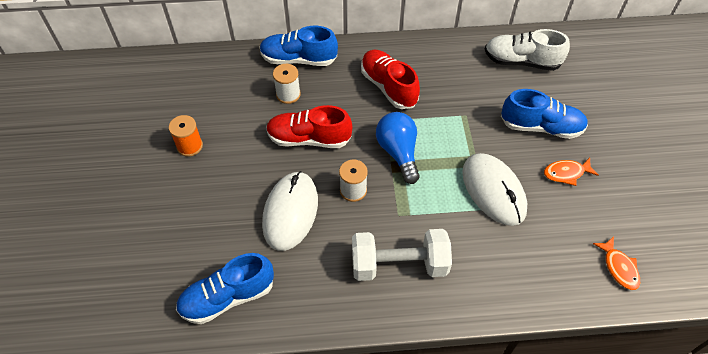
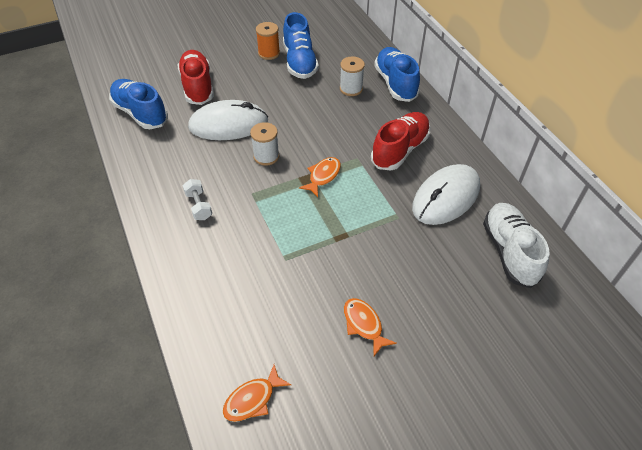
camera: 70 degrees right, 5 degrees down
red shoe [266,105,353,148] -> red shoe moved to [177,50,214,105]
white dumbbell [352,229,452,281] -> white dumbbell [182,179,212,220], size x0.47
blue light bulb [376,112,420,184] -> orange fish [299,157,341,197]
white mouse [462,153,527,226] -> white mouse moved to [412,164,480,225]
blue shoe [501,89,588,139] -> blue shoe moved to [283,12,319,79]

